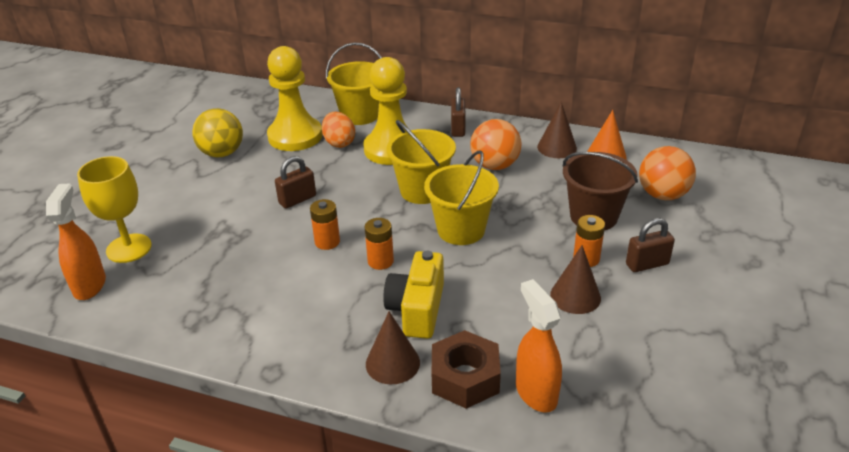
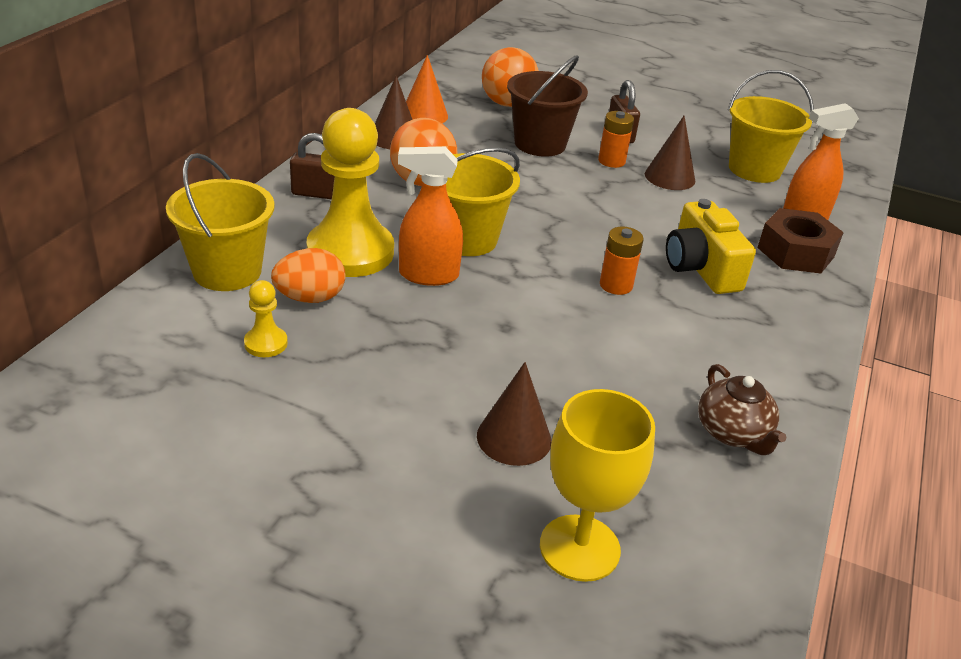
camera: 90 degrees left, 0 degrees up
orange spray bottle [46,183,106,300] -> orange spray bottle moved to [398,147,463,286]
yellow ball [192,108,243,157] -> none
yellow pawn [267,46,322,151] -> yellow pawn [244,280,288,357], size x0.43
brown padlock [275,156,316,209] -> none
orange battery [310,199,340,250] -> none
brown cone [366,311,420,384] -> brown cone moved to [477,362,551,466]
yellow camera [383,251,444,339] -> yellow camera turned 60 degrees clockwise [666,199,756,294]
yellow bucket [424,150,499,245] -> yellow bucket moved to [728,70,814,183]
none -> brown teapot [698,364,786,455]

